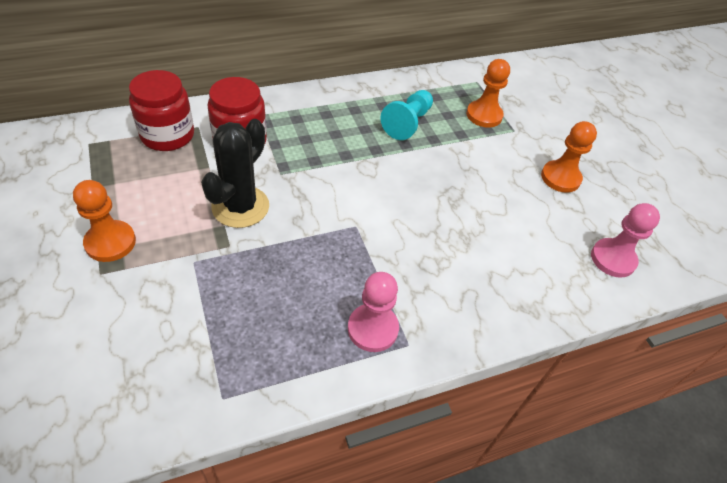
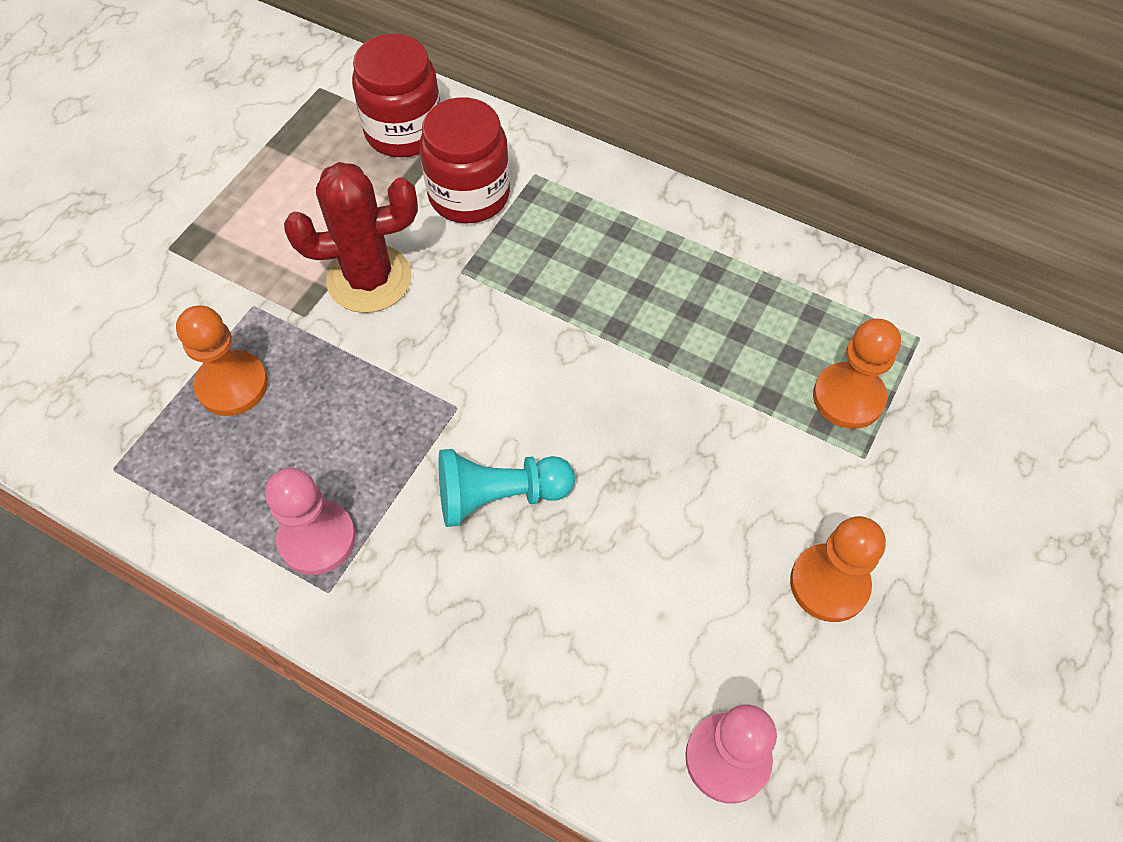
camera: 55 degrees right, 10 degrees up
orange pawn [73,180,136,262] -> orange pawn moved to [176,306,268,416]
black cactus [201,119,269,228] -> red cactus [284,162,418,313]
turquoise pawn [381,90,433,140] -> turquoise pawn moved to [438,449,575,527]

